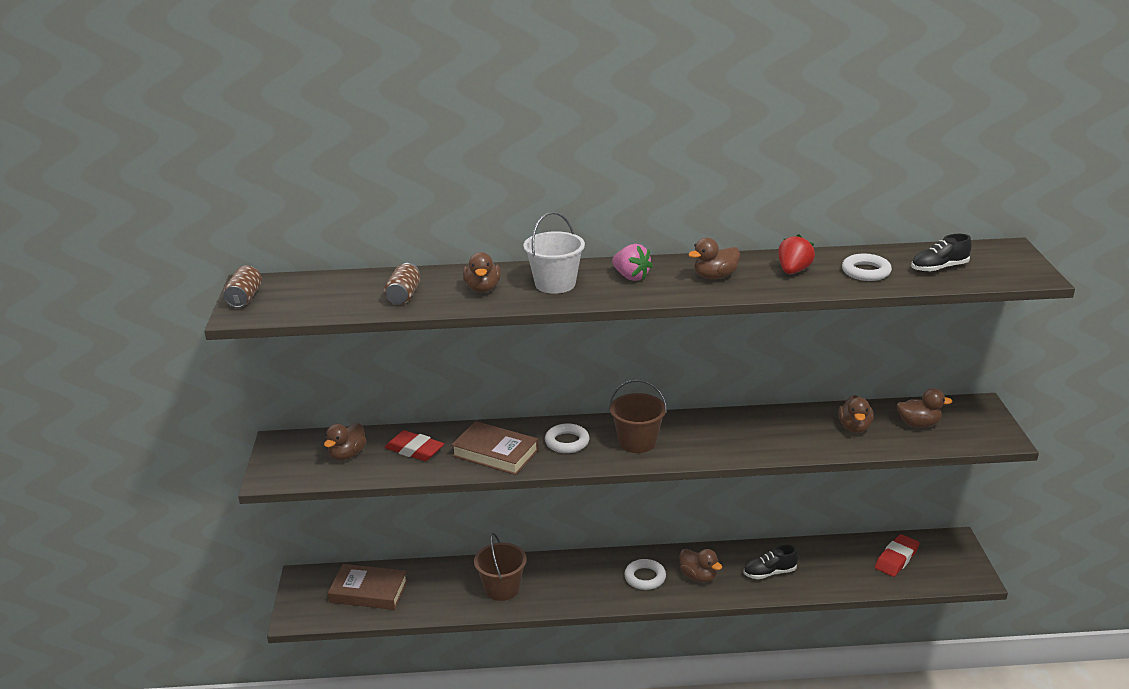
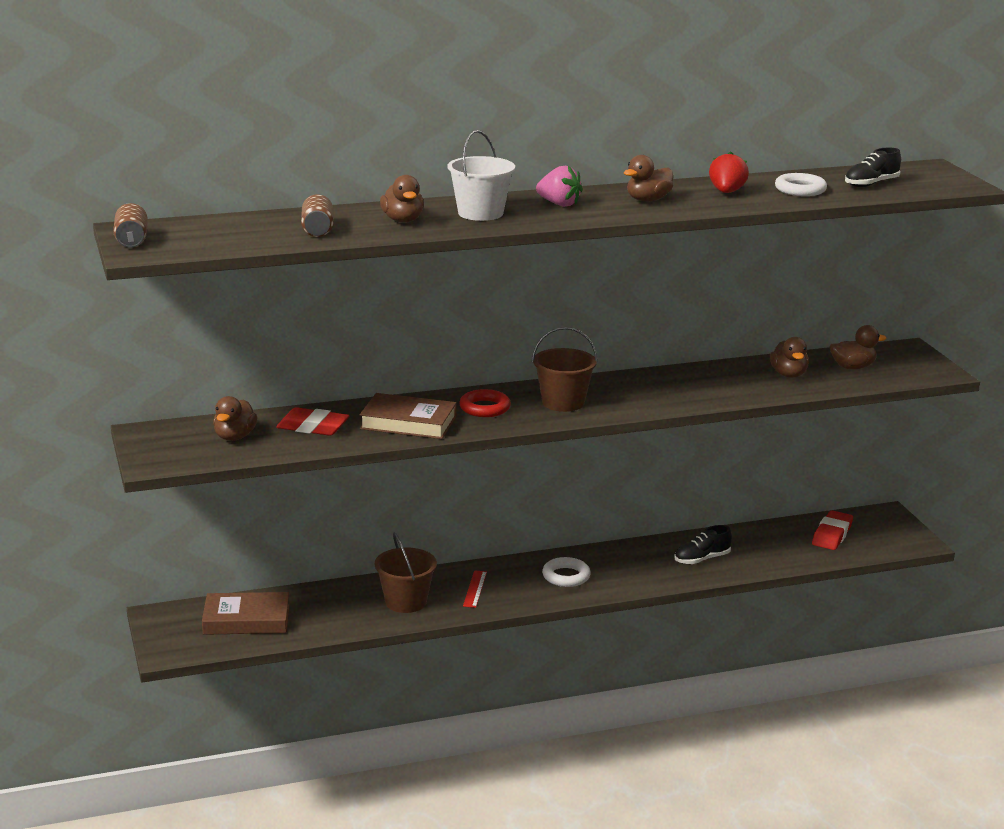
camera: 15 degrees left, 5 degrees down
white ring [545,423,590,453] -> red ring [459,389,511,417]
brown duck [680,549,722,582] -> none
none -> red ruler [463,570,487,608]

